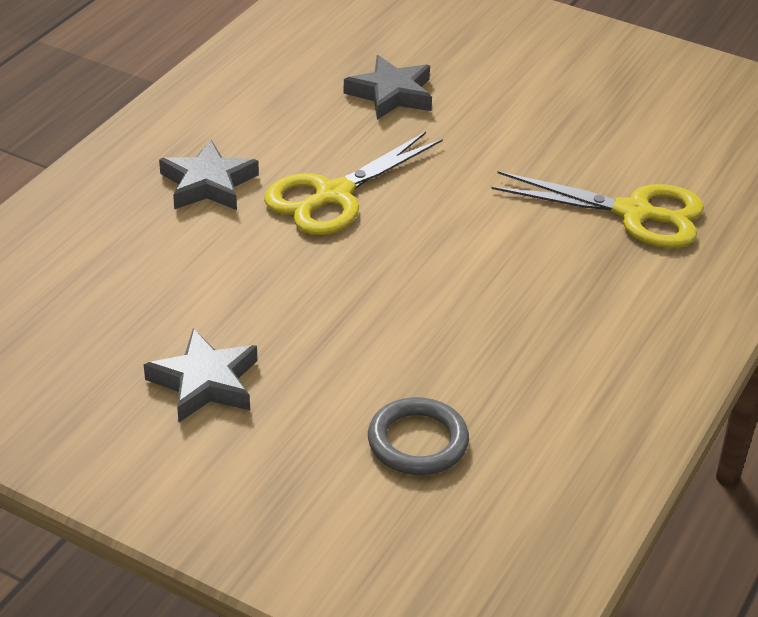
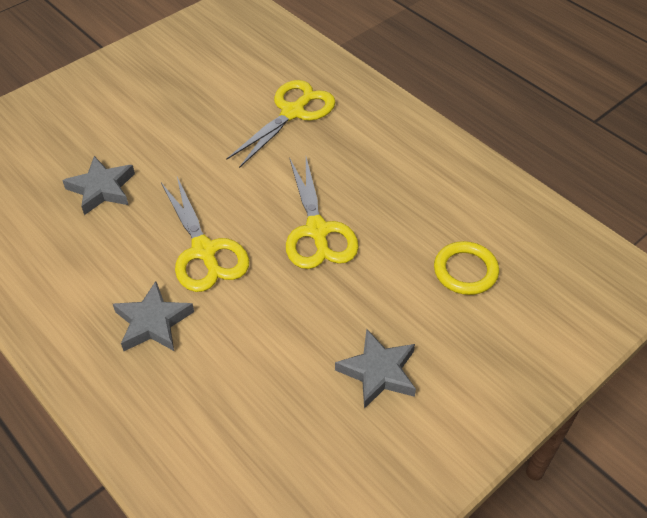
camera: 70 degrees left, 10 degrees up
grey ring [368,397,469,475] -> yellow ring [434,241,499,295]
none -> yellow scissors [286,157,359,269]

